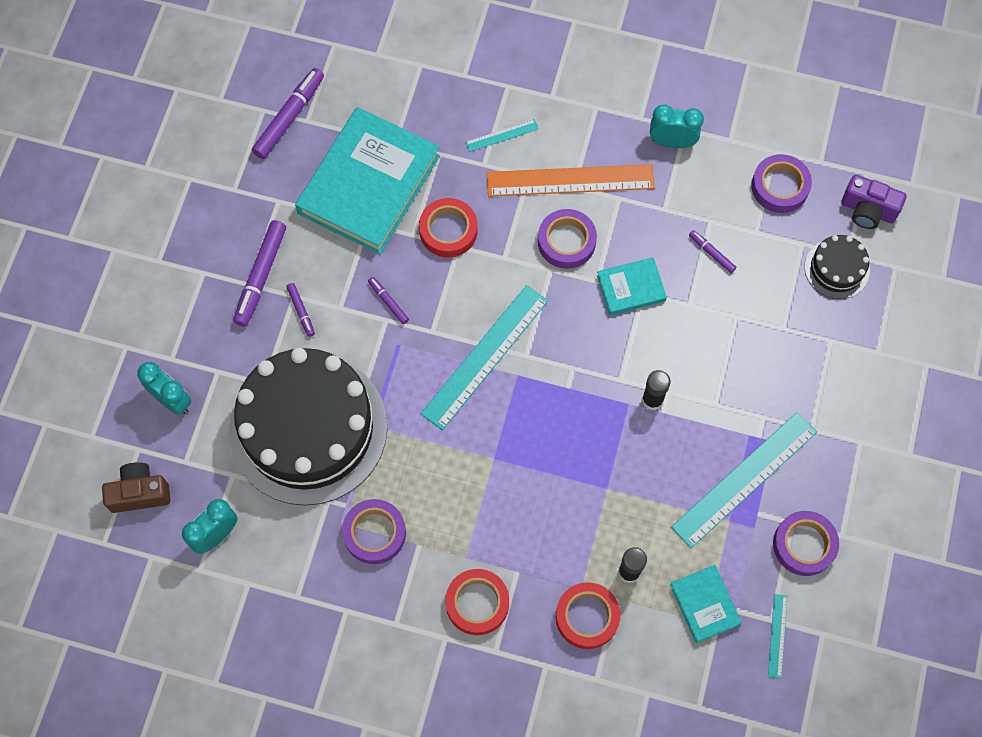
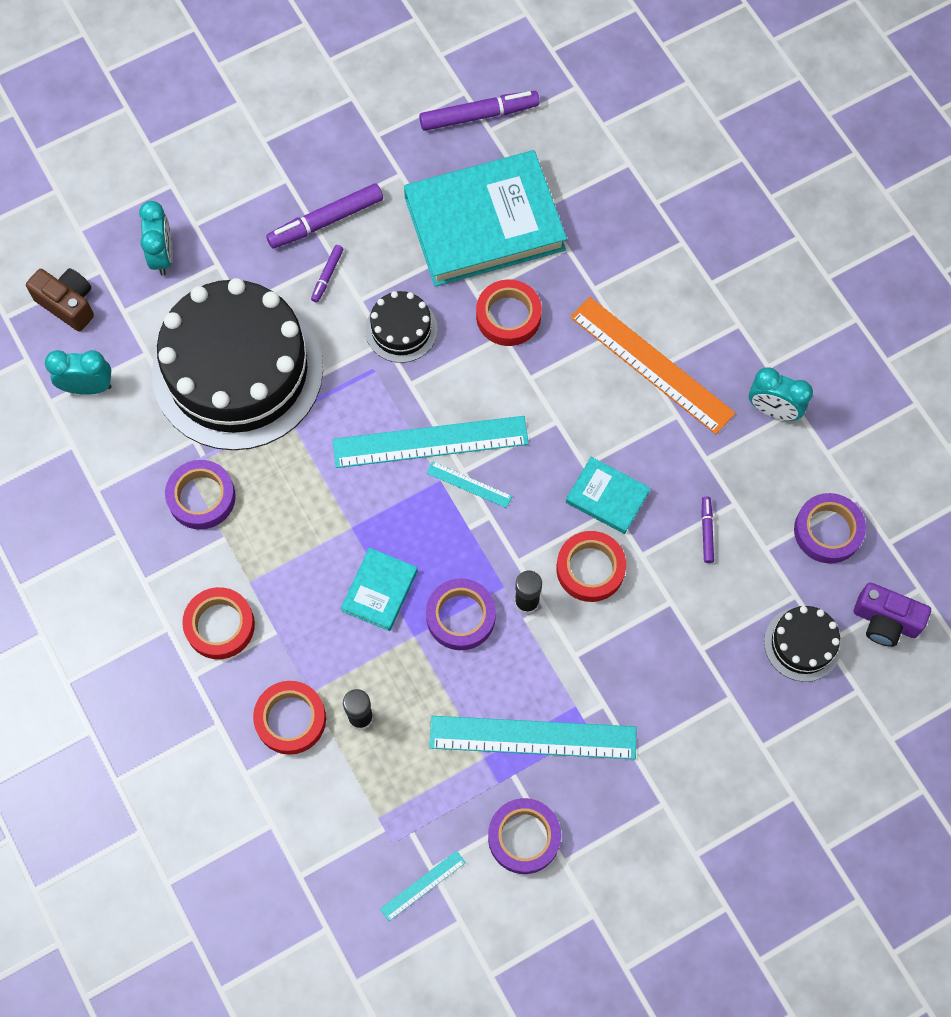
camera: 45 degrees right, 0 degrees up
purple marker [368,277,409,324] -> black cake [365,291,438,363]
turquoise ruler [465,119,539,152] -> turquoise ruler moved to [427,461,512,508]
purple tape [538,209,597,269] -> purple tape moved to [426,578,496,650]
turquoise clock [650,105,704,148] -> turquoise clock turned 150 degrees clockwise [749,367,813,421]
turquoise book [670,565,742,643] -> turquoise book moved to [341,548,418,631]
purple camera [841,174,907,229] -> purple camera turned 45 degrees counterclockwise [854,583,931,647]
none -> red tape [556,531,626,602]

